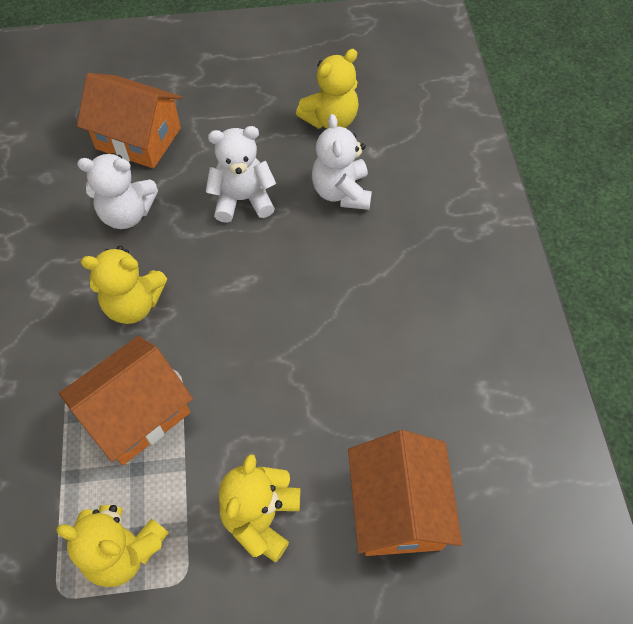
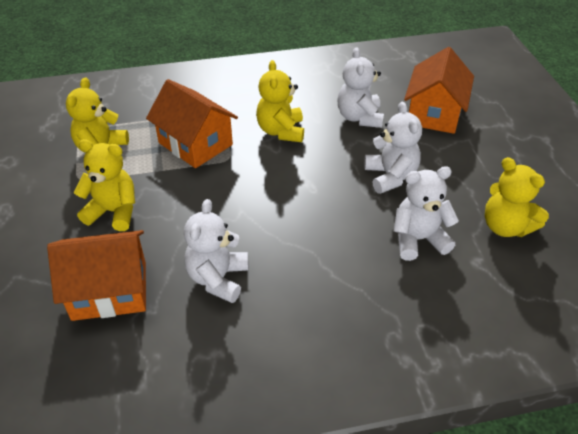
camera: 85 degrees right, 15 degrees down
none -> white teddy bear [184,199,248,303]

